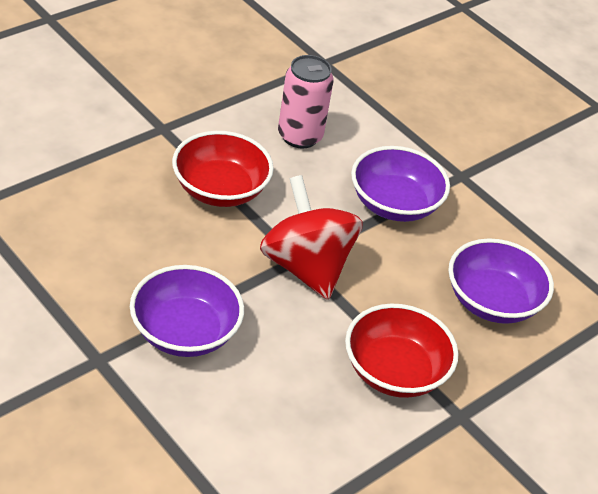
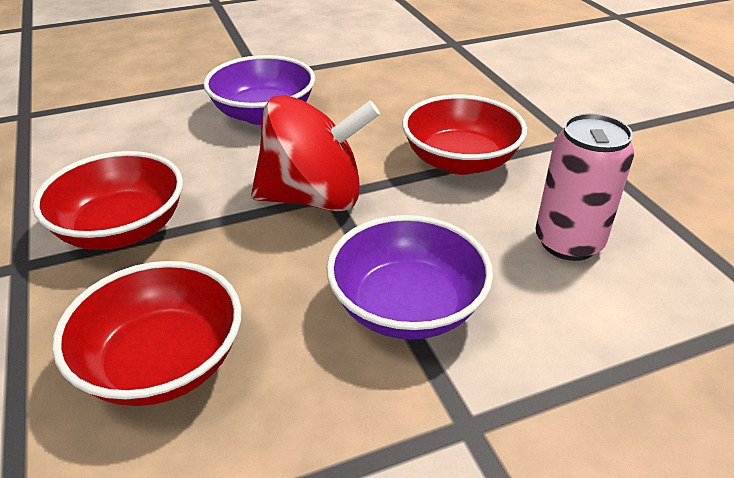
camera: 115 degrees right, 5 degrees down
purple bowl [448,238,554,324] -> red bowl [52,261,242,406]

